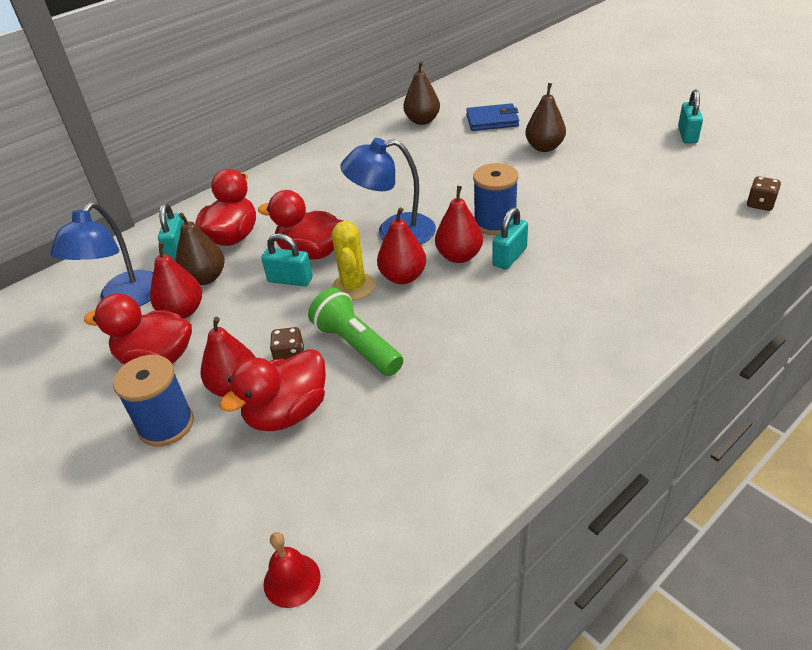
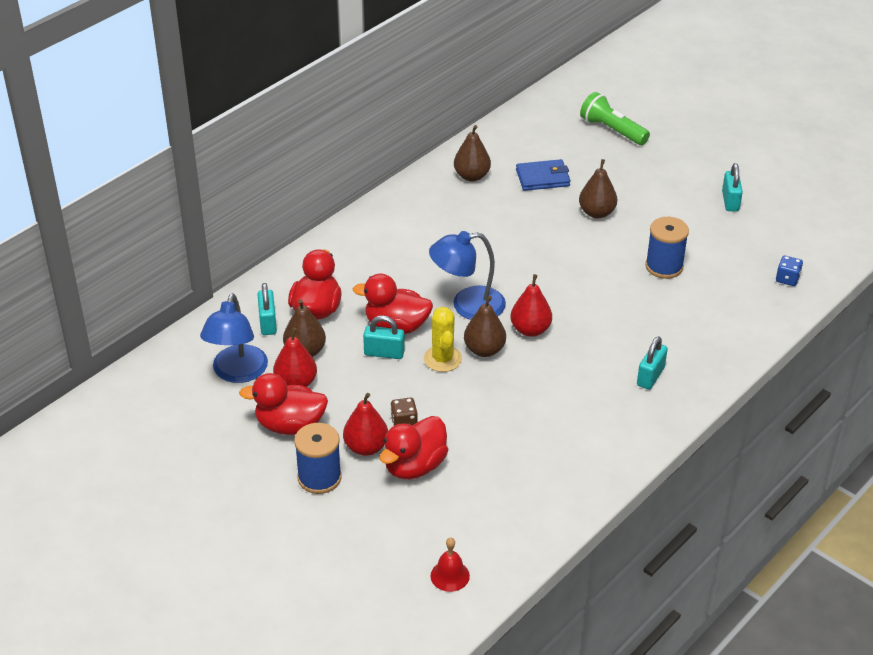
camera: 10 degrees left, 0 degrees up
green flashlight [308,288,403,376] -> green flashlight moved to [580,92,650,145]
red pear [377,207,426,284] -> brown pear [464,296,506,357]
blue spool [473,163,519,235] -> blue spool moved to [645,217,689,279]
turquoise padlock [492,207,528,270] -> turquoise padlock moved to [637,336,668,390]
brown dice [747,176,781,211] -> blue dice [776,256,803,286]

